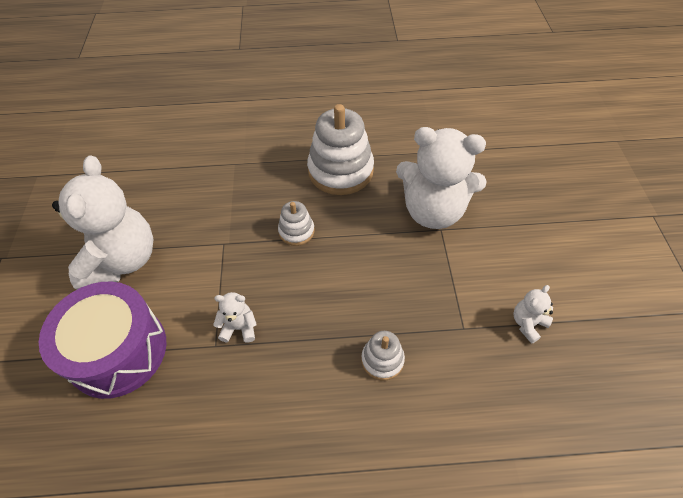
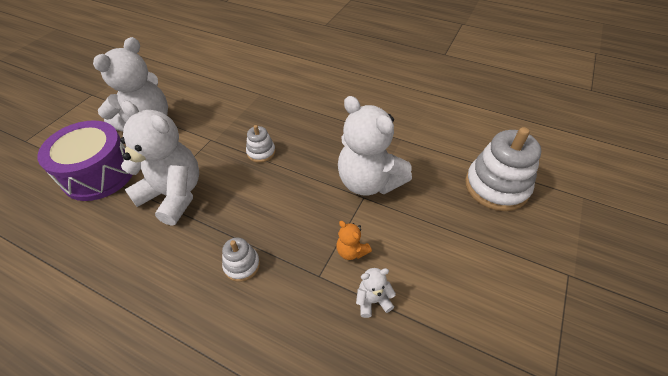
camera: 30 degrees right, 5 degrees down
white teddy bear [213,292,257,343] -> white teddy bear [120,101,199,226], size x2.38
white stacking toy [307,104,374,195] -> white stacking toy moved to [465,127,541,211]
none -> orange teddy bear [336,221,372,260]

